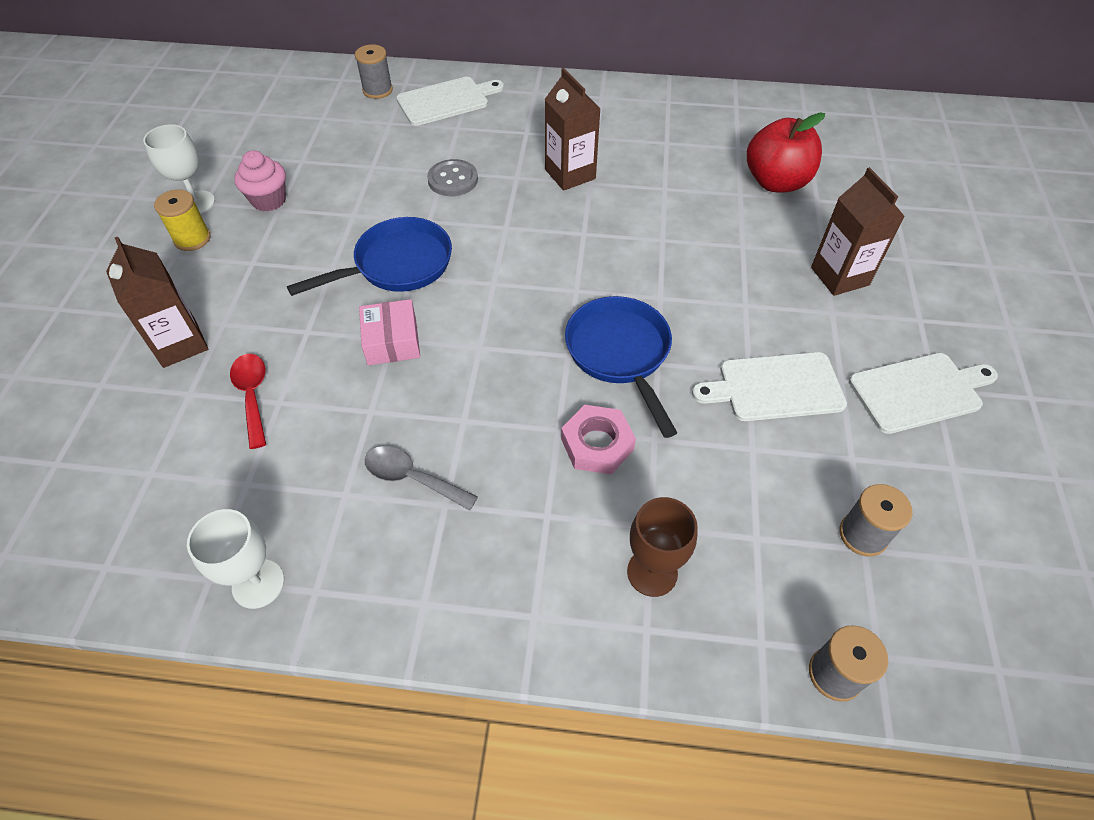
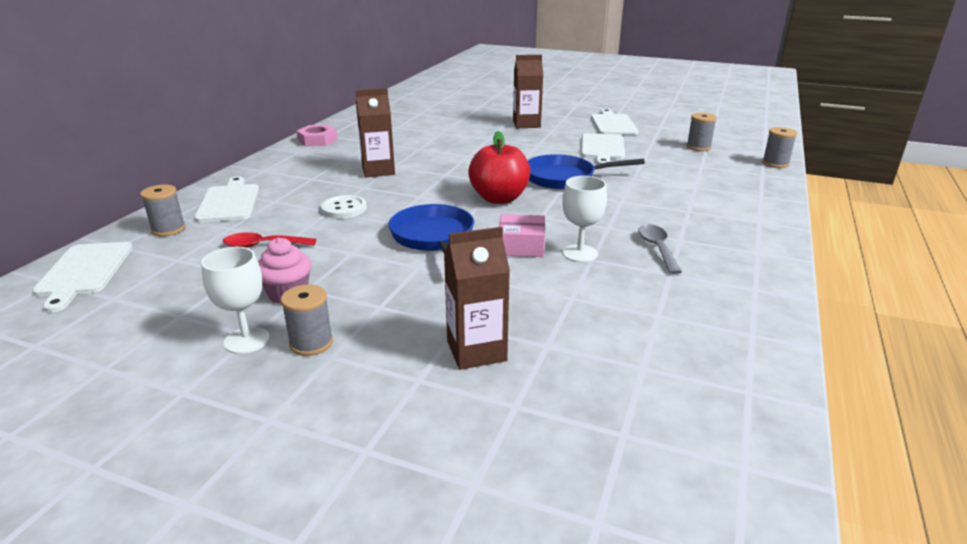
camera: 75 degrees left, 25 degrees down
yellow spool [154,189,211,251] -> grey spool [281,285,333,356]
white goblet [187,509,284,609] -> white goblet moved to [562,176,607,262]
red spoon [230,354,266,449] -> red spoon moved to [223,232,316,248]
grey spoon [365,446,478,511] -> grey spoon turned 135 degrees clockwise [638,224,682,274]
grey button [427,159,478,196] -> white button [321,195,367,219]
pink nut [561,405,636,474] -> pink nut moved to [297,125,338,146]
brown goblet [627,497,698,597] -> none
red apple [747,112,825,192] -> red apple moved to [468,131,530,204]
none -> white cutting board [32,242,133,313]

